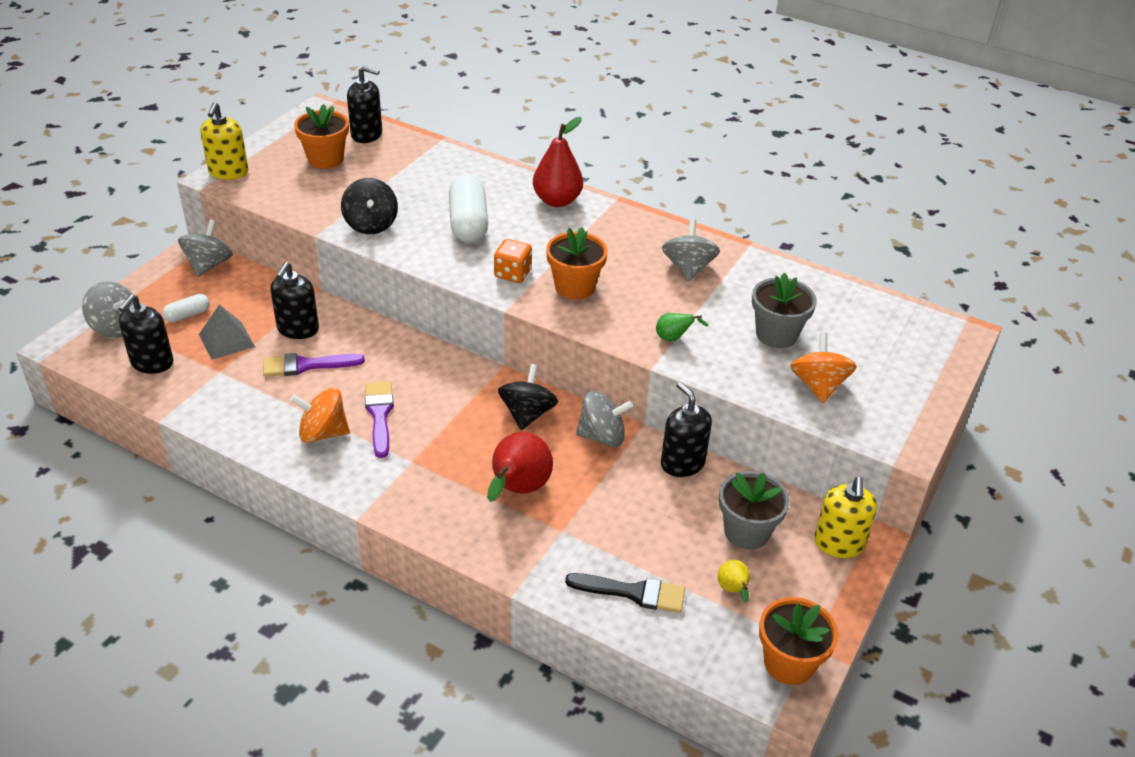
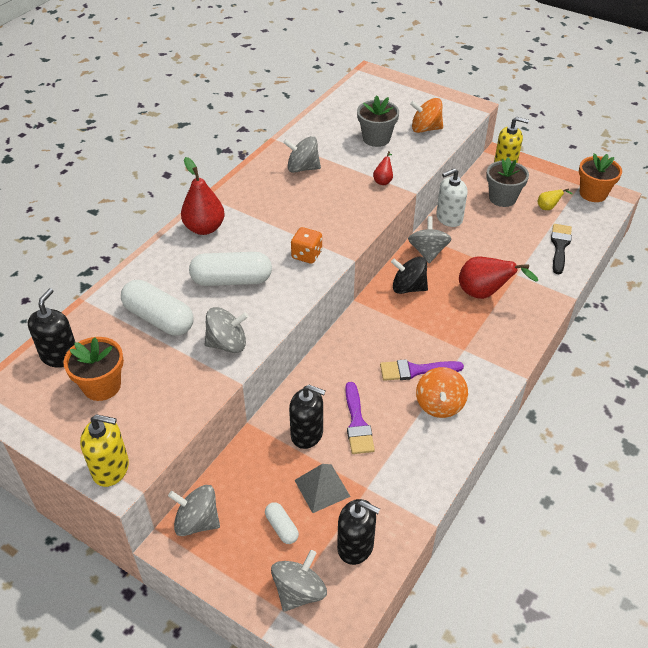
camera: 85 degrees left, 5 degrees up
black spinning top [341,178,398,234] -> grey spinning top [205,307,248,353]
orange flower pot [546,227,608,299] -> none
green pear [656,313,708,341] -> red pear [373,151,393,185]
black soap dispenser [661,382,712,477] -> white soap dispenser [436,168,468,227]
none -> white capsule [121,280,194,336]

